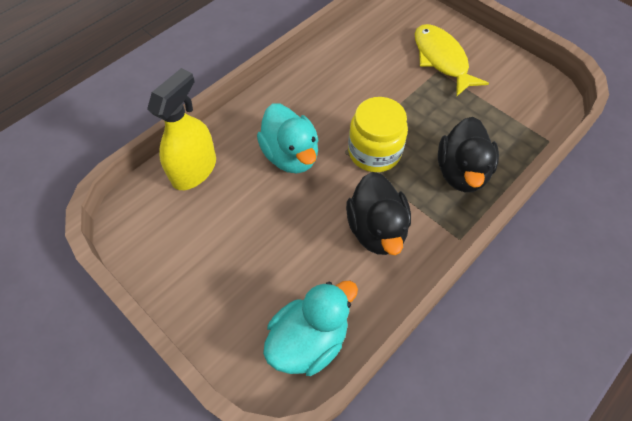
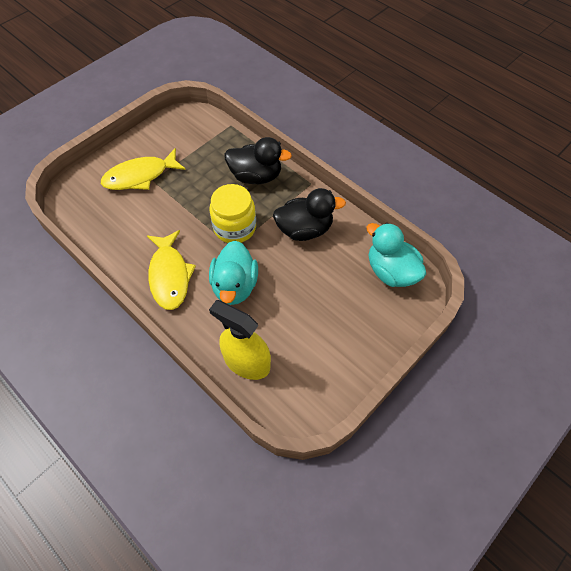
camera: 90 degrees left, 0 degrees up
turquoise duck [257,103,319,173] -> turquoise duck turned 120 degrees clockwise [209,240,258,305]
none -> yellow fish [147,230,196,310]

